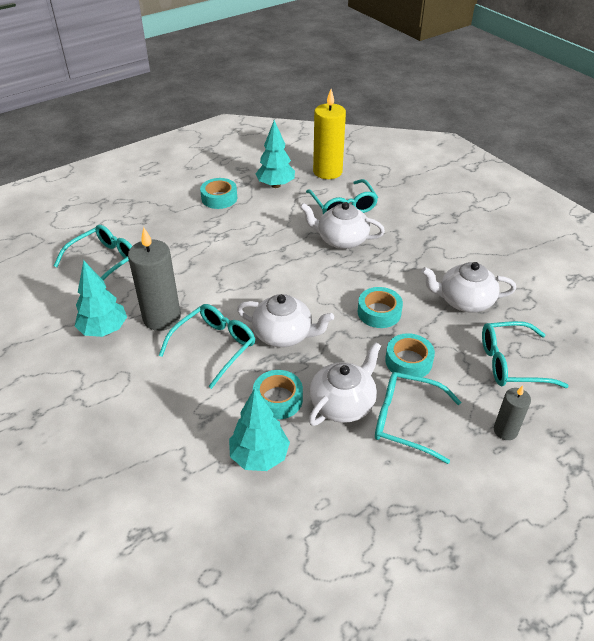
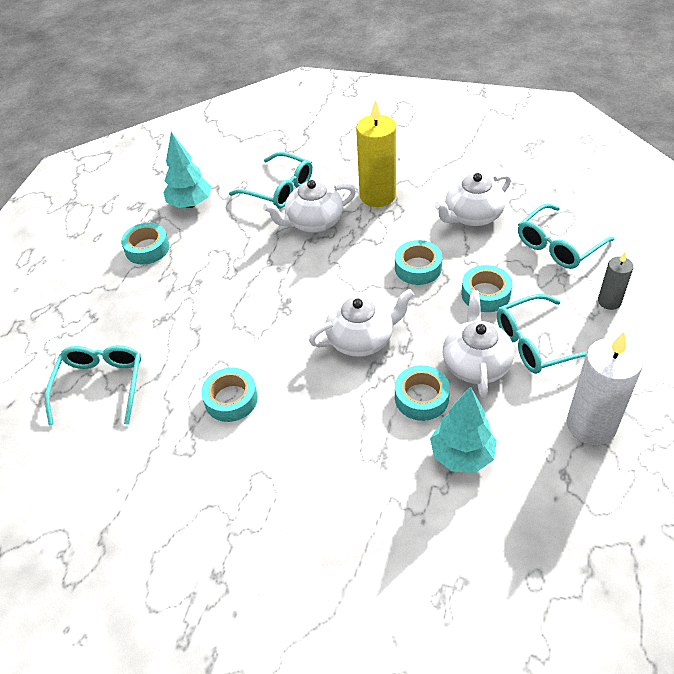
camera: 35 degrees left, 5 degrees up
turquoise tree [75,260,127,337] -> none
grey candle [128,227,181,331] -> turquoise tape [201,368,258,422]
turquoise glasses [159,304,255,389] -> none
yellow candle [313,89,346,179] -> yellow candle moved to [356,99,396,207]
none -> white candle [567,332,643,445]

